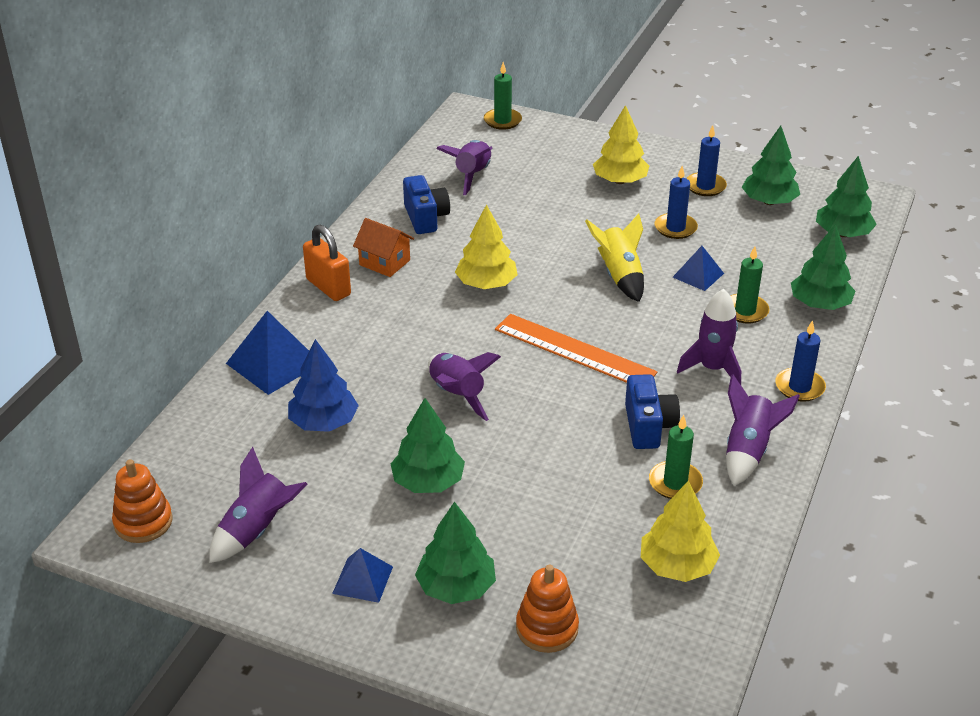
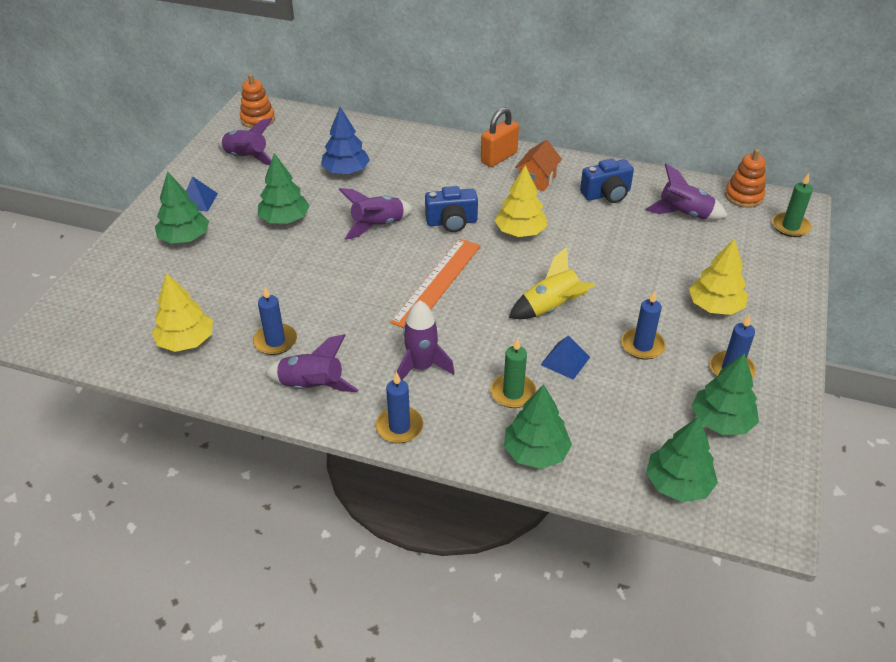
camera: 85 degrees right, 5 degrees up
blue pyramid [226,311,309,395] -> none
orange stacking toy [516,565,579,653] -> orange stacking toy moved to [725,149,765,208]
blue camera [625,374,680,449] -> blue camera moved to [425,186,478,232]
green candle [649,415,703,499] -> blue candle [253,287,297,355]

